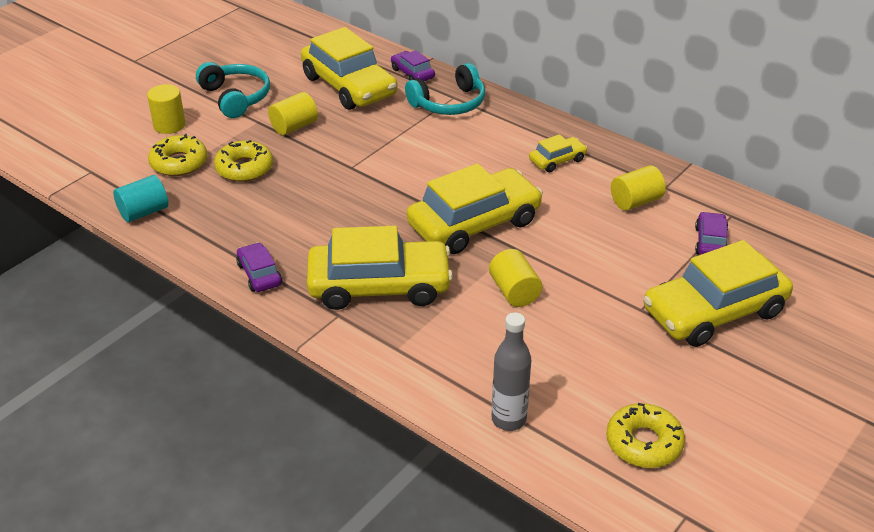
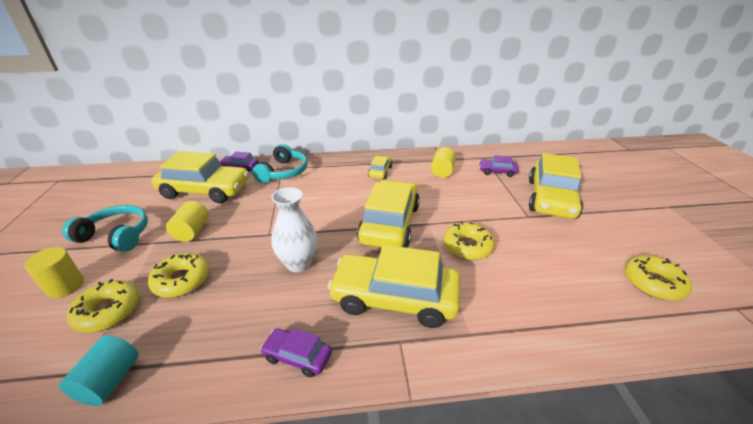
camera: 45 degrees left, 5 degrees down
yellow car [307,226,453,310] -> yellow car turned 120 degrees counterclockwise [328,245,461,328]
yellow cylinder [489,249,542,307] -> yellow donut [444,222,495,260]
grey bottle [492,313,531,431] -> none
purple car [695,212,728,255] -> purple car turned 45 degrees counterclockwise [479,155,518,177]
none -> white vase [271,187,318,272]

